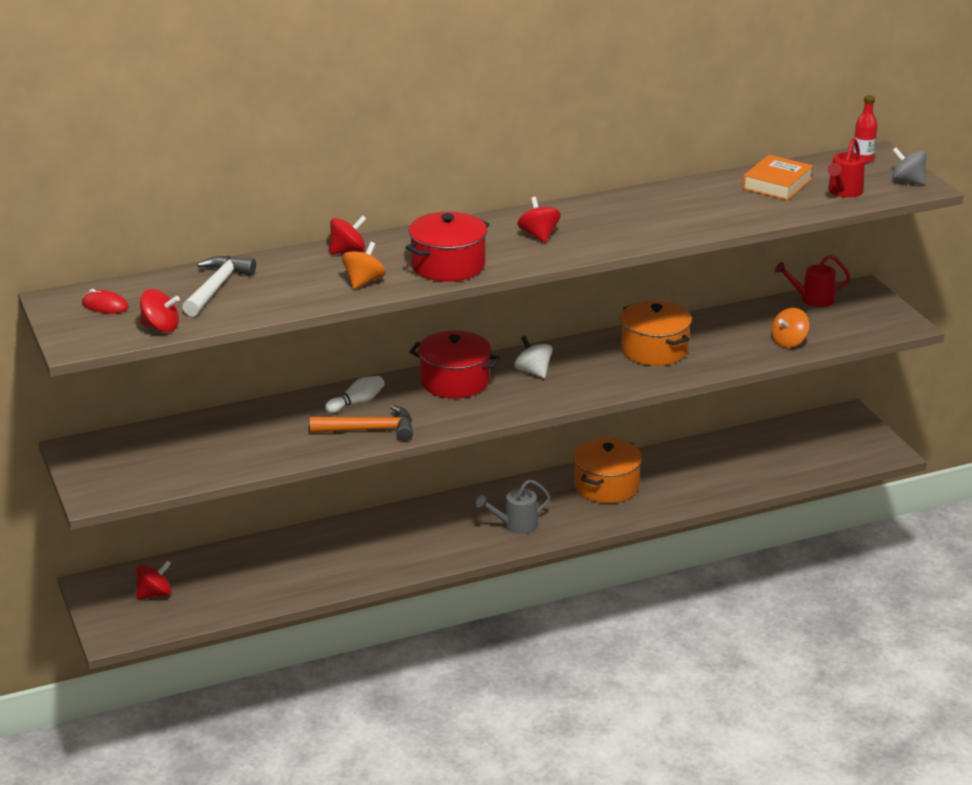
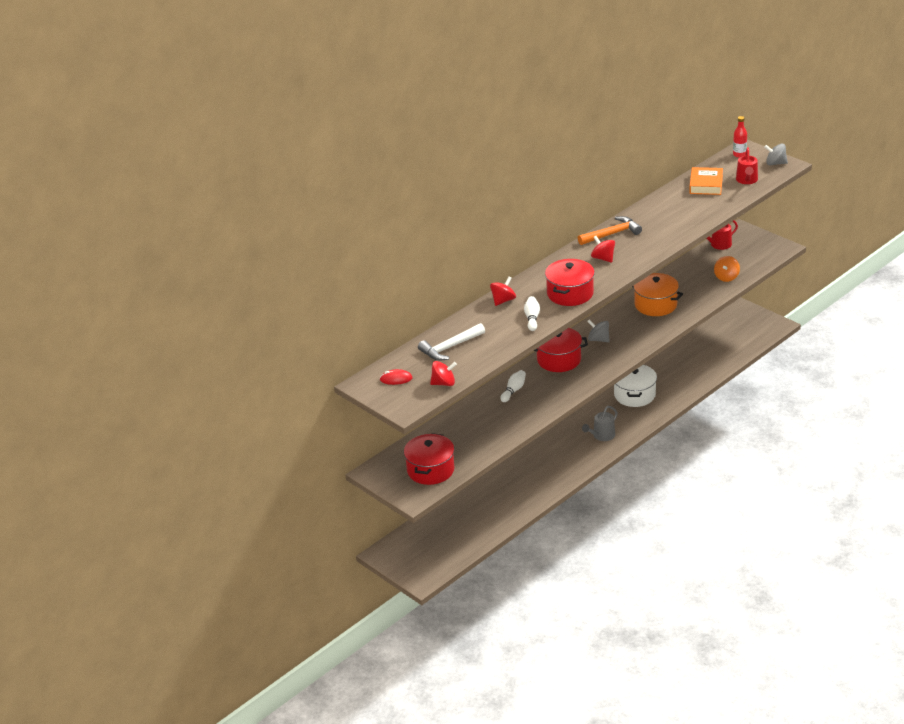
camera: 20 degrees left, 5 degrees up
red spinning top [136,560,171,600] -> none
white hammer [182,256,256,316] -> white hammer turned 120 degrees counterclockwise [418,323,485,361]
orange hammer [310,405,413,441] -> orange hammer moved to [578,216,642,245]
orange spinning top [342,242,386,289] -> white bowling pin [524,296,540,331]
white spinning top [514,336,553,378] -> grey spinning top [587,319,610,342]
orange pot [573,438,642,503] -> white pot [614,365,657,407]
none -> red pot [404,433,454,485]

